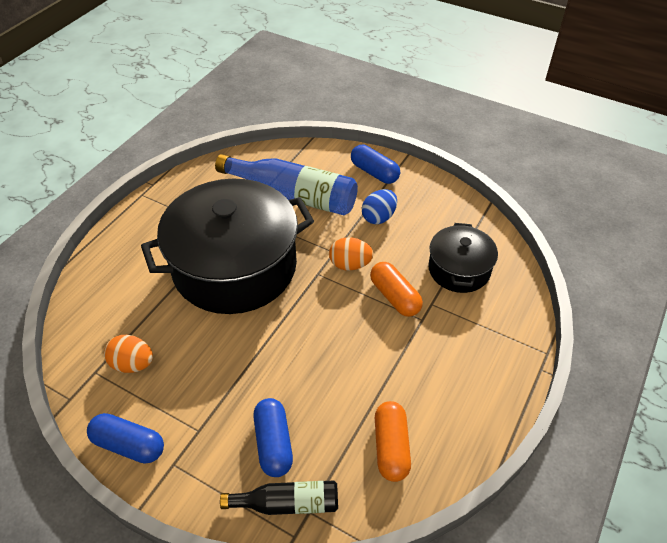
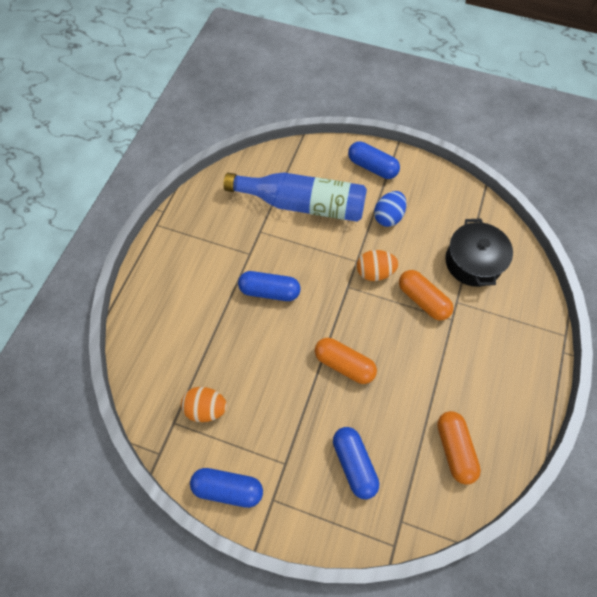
camera: 10 degrees left, 15 degrees up
black pot [141,179,314,314] -> blue capsule [238,271,300,301]
black bottle [220,480,338,515] -> none
none -> orange capsule [315,338,377,384]

